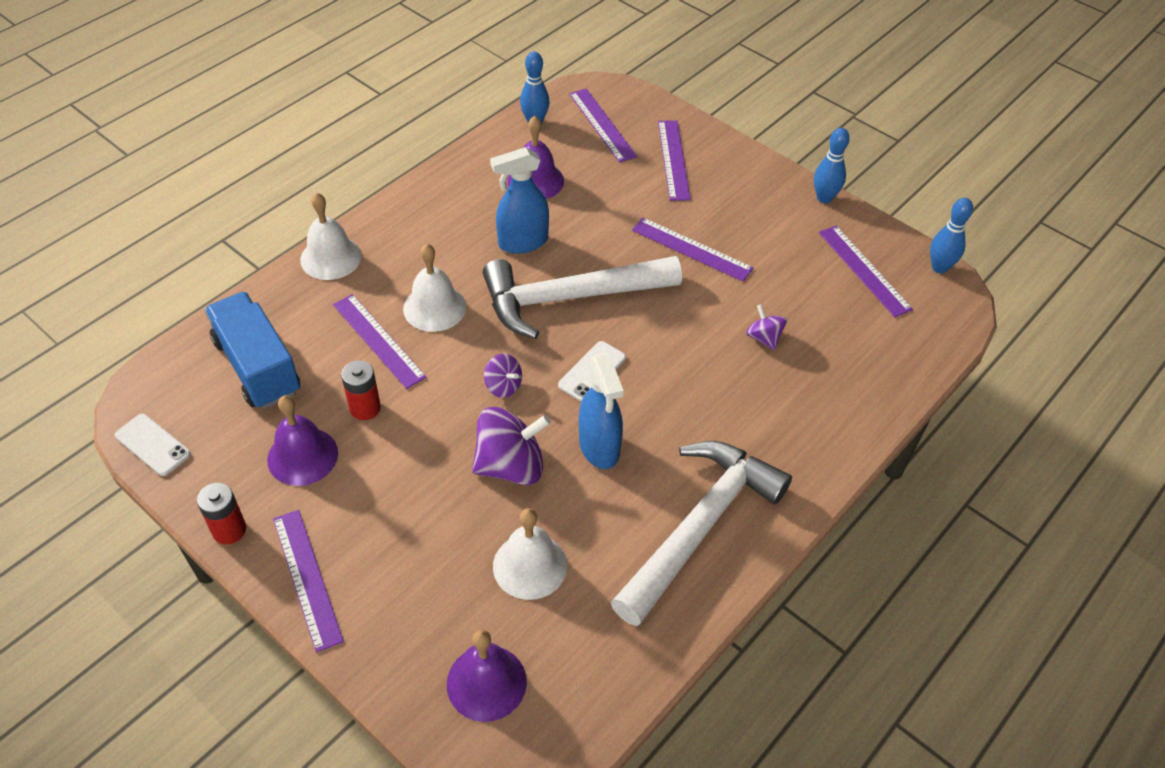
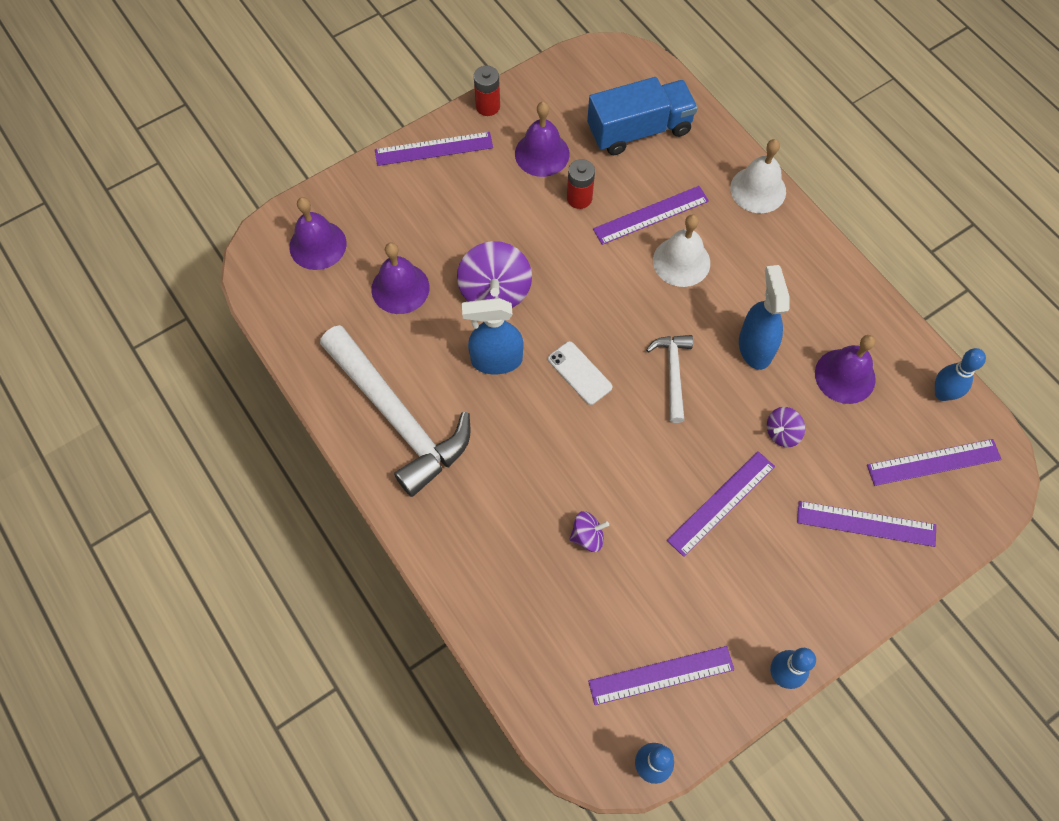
camera: 105 degrees right, 15 degrees up
white phone [115,414,191,476] -> none
white hammer [483,256,682,339] -> white hammer [646,335,693,423], size x0.50
purple spinning top [484,353,522,398] -> purple spinning top moved to [767,407,805,448]
white bell [493,508,567,600] -> purple bell [371,242,430,314]

